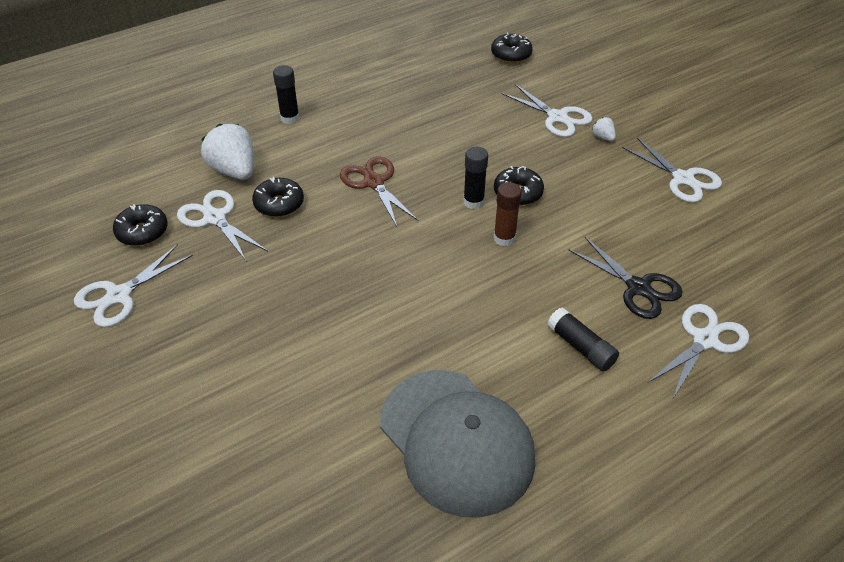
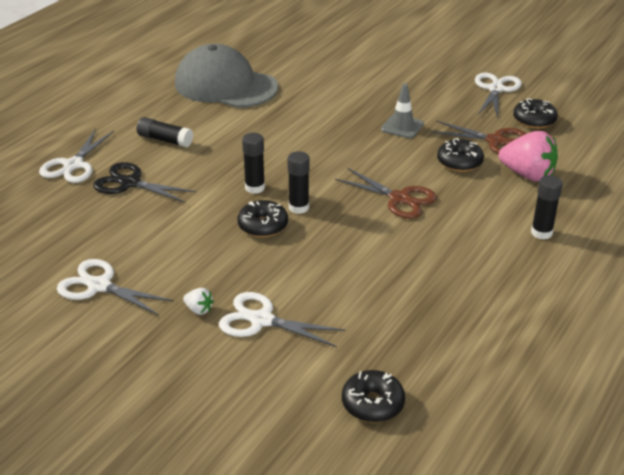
camera: 155 degrees right, 10 degrees down
white scissors [177,190,268,262] -> brown scissors [430,120,527,154]
white strawberry [201,124,254,180] -> pink strawberry [499,131,558,181]
brown glue stick [494,182,522,246] -> black glue stick [242,133,265,194]
none -> grey traffic cone [381,83,424,138]

